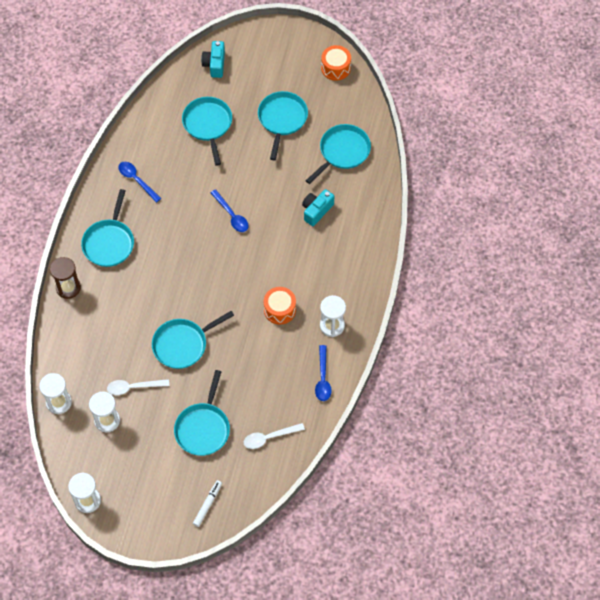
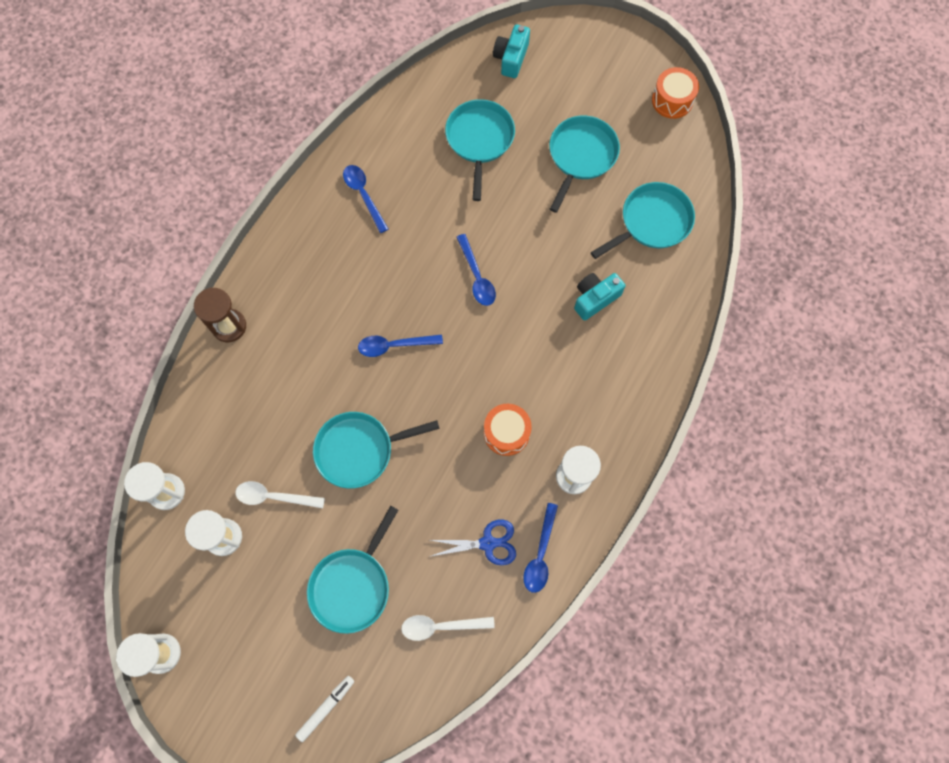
camera: 15 degrees right, 10 degrees up
turquoise pan [81,189,134,267] -> none
none -> blue spoon [358,334,443,357]
none -> blue scissors [429,520,516,565]

